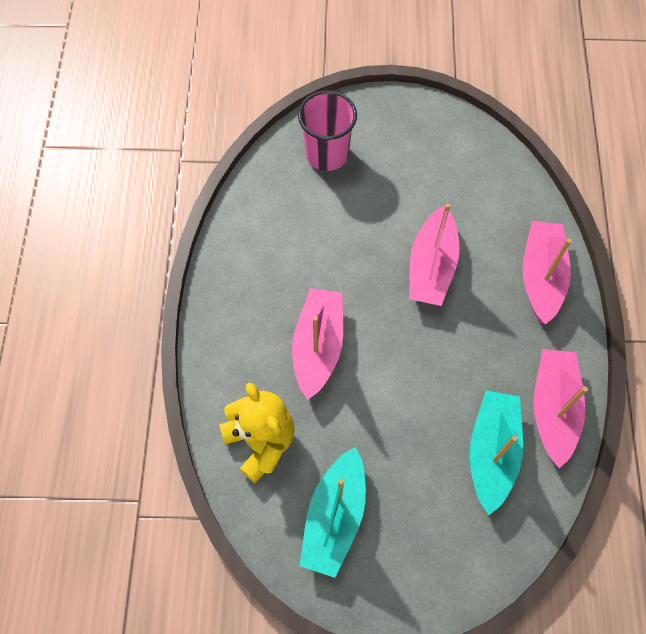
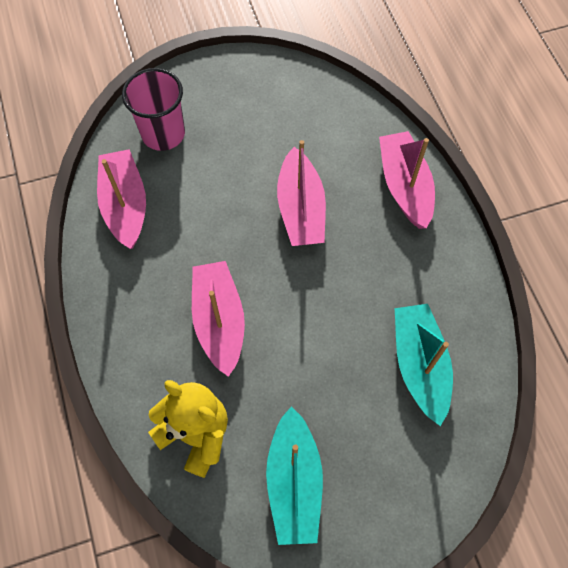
camera: 20 degrees left, 0 degrees up
pink boat [533,349,588,469] -> pink boat moved to [97,149,146,249]

